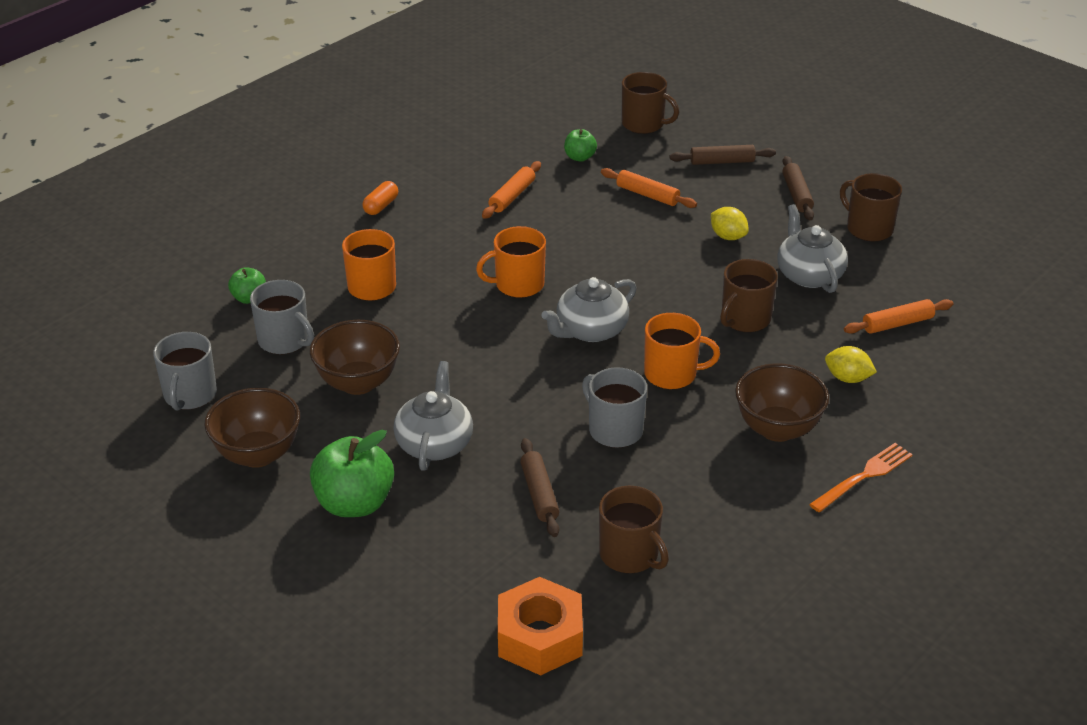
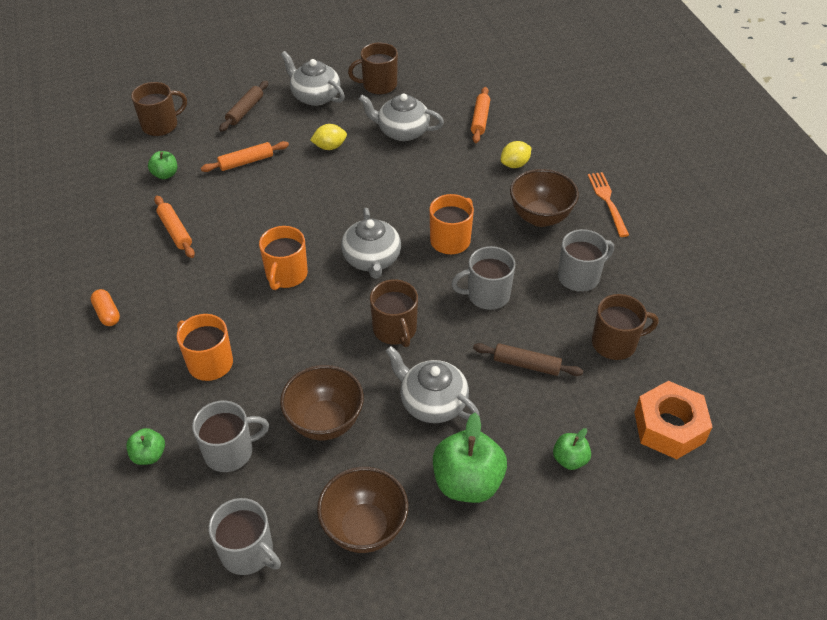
camera: 60 degrees left, 10 degrees up
brown mug [720,259,778,332] -> brown mug moved to [370,279,418,347]
brown rolling pin [782,156,814,220] -> grey teapot [281,51,345,106]
none -> green apple [553,428,591,470]
none -> grey mug [558,229,614,292]

